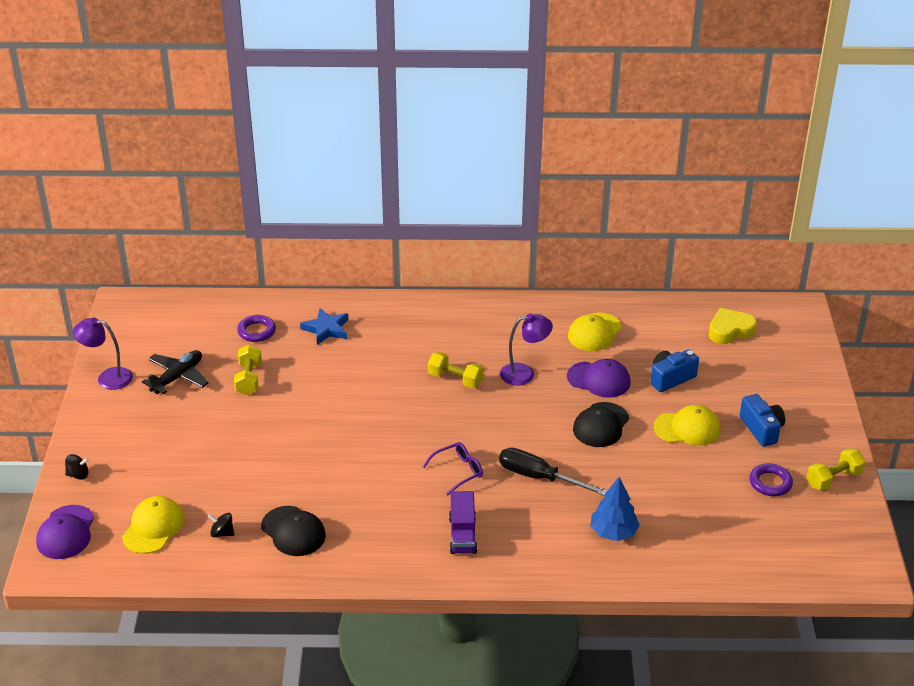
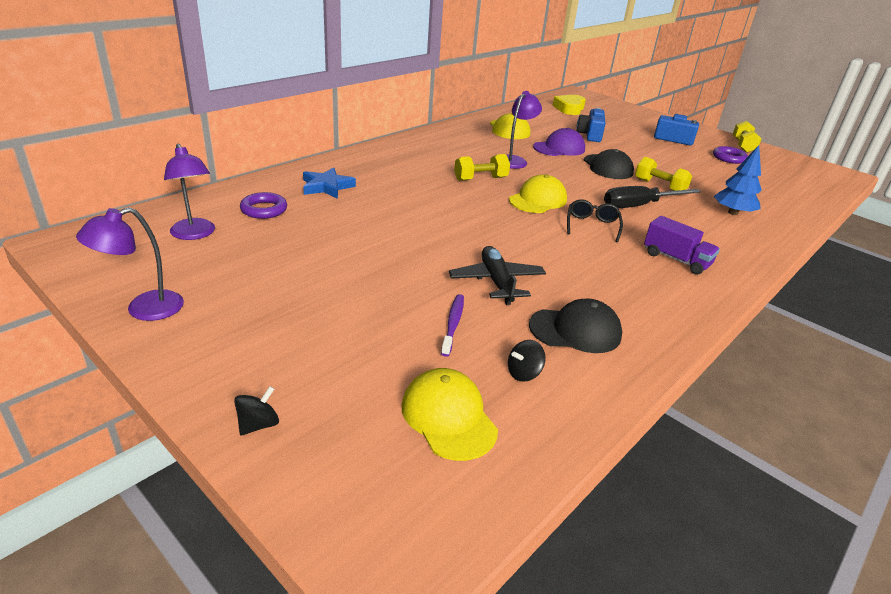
camera: 50 degrees left, 5 degrees down
purple cap [36,505,94,559] -> none
black plane [142,350,209,394] -> black plane moved to [449,246,546,305]
yellow dumbbell [234,344,262,395] -> yellow dumbbell moved to [635,157,692,191]
purple glasses [423,442,483,496] -> black glasses [567,199,623,242]
yellow cap [654,405,720,445] -> yellow cap moved to [509,174,567,213]
none -> purple lamp [164,144,215,240]
none -> purple toothbrush [441,294,464,357]

